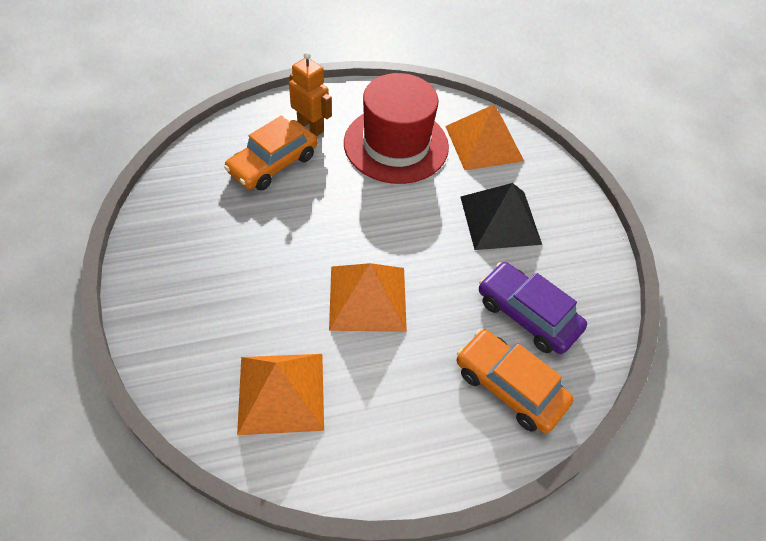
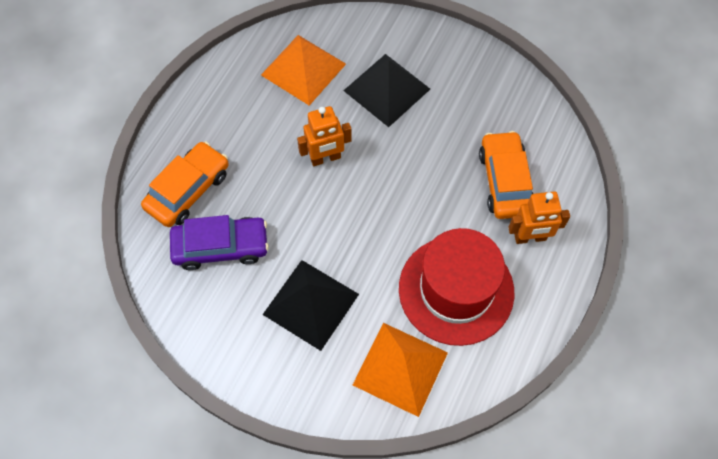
camera: 135 degrees right, 10 degrees up
orange pyramid [329,263,407,332] -> orange robot [297,106,352,166]
orange car [457,330,574,433] -> orange car turned 45 degrees counterclockwise [141,141,229,227]
none -> black pyramid [343,54,430,127]

